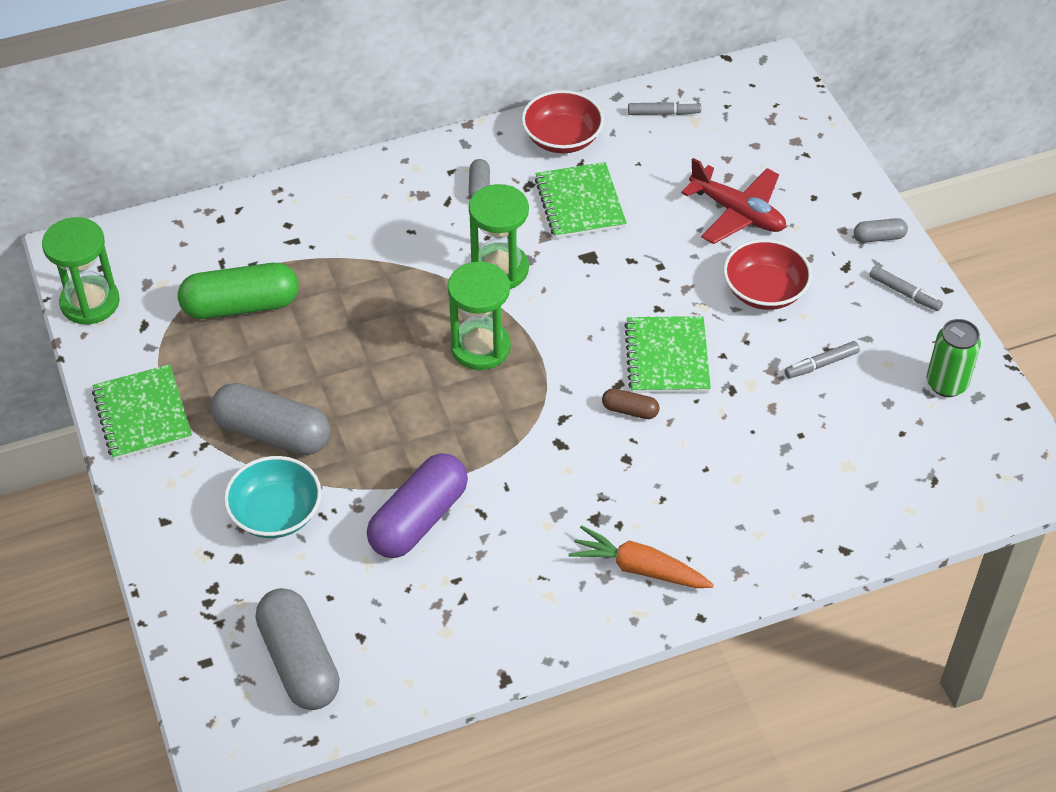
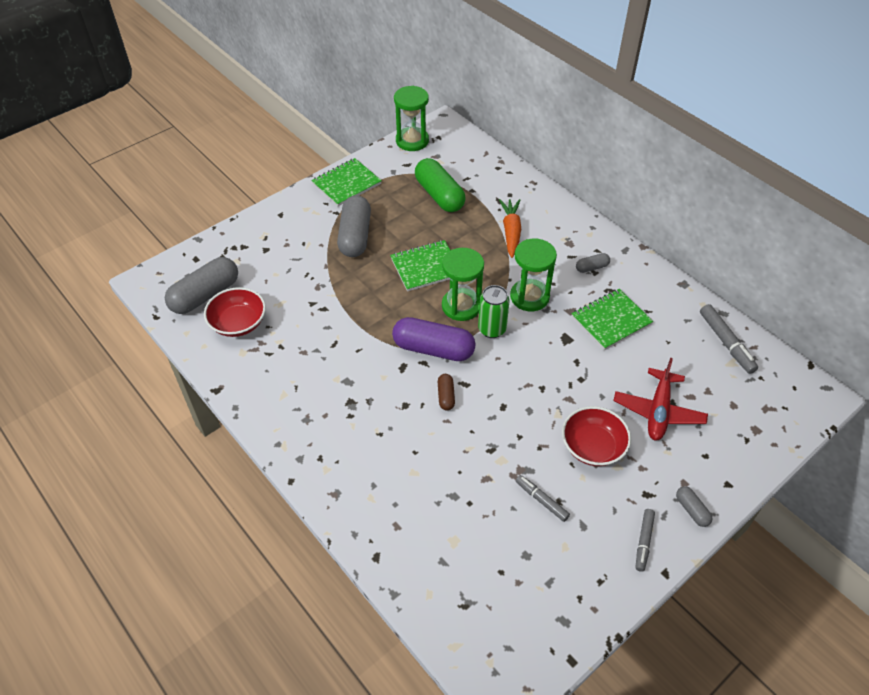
camera: 70 degrees right, 0 degrees up
turquoise bowl [224,456,321,538] -> none
purple capsule [367,453,468,558] -> purple capsule moved to [392,317,476,361]
red bowl [522,90,604,154] -> red bowl moved to [204,287,266,337]
orange carrot [569,525,714,588] -> orange carrot moved to [499,199,521,258]
green notebook [624,316,711,393] -> green notebook moved to [390,240,451,291]
grey marker [628,101,701,115] -> grey marker [700,304,758,374], size x1.53
green can [927,319,981,397] -> green can moved to [478,285,510,338]

